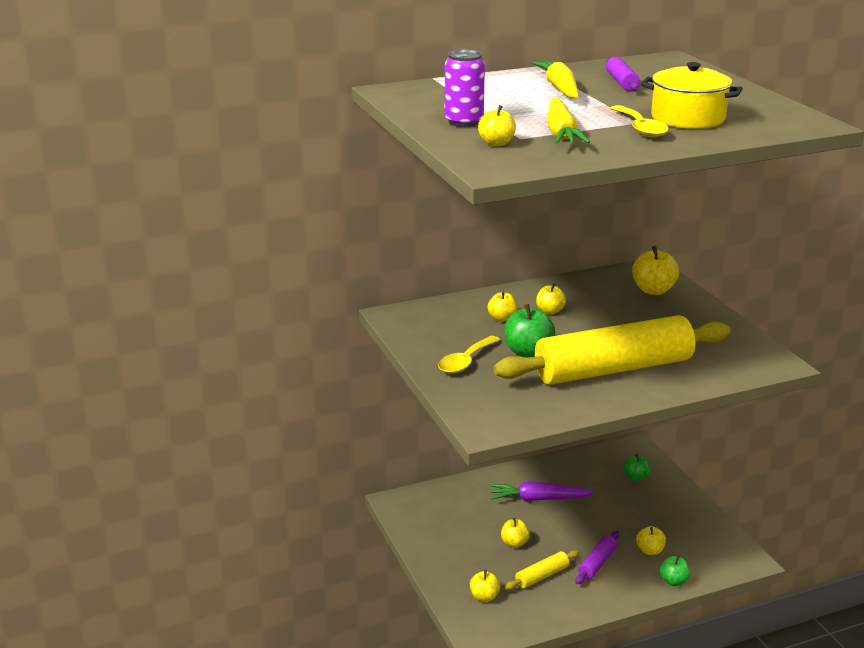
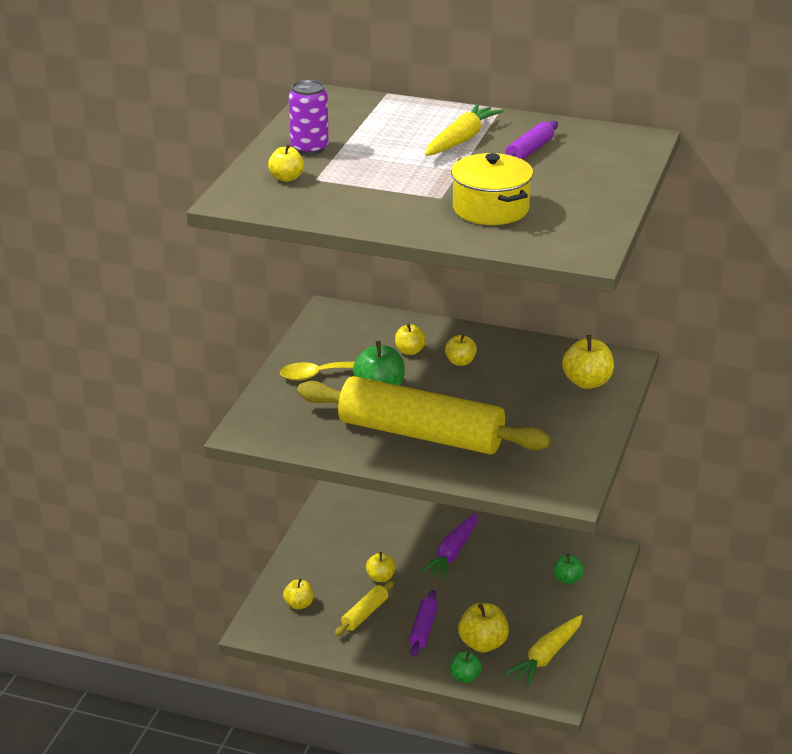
camera: 40 degrees right, 5 degrees up
purple carrot [490,482,594,501] -> purple carrot turned 105 degrees counterclockwise [420,513,478,580]
yellow rolling pin [505,550,579,590] -> yellow rolling pin turned 60 degrees counterclockwise [335,581,394,636]
yellow carrot [547,98,590,144] -> yellow carrot moved to [504,615,583,687]
purple rolling pin [575,531,619,584] -> purple rolling pin turned 60 degrees counterclockwise [409,590,438,657]
yellow spoon [611,105,669,137] -> none
yellow apple [636,526,666,555] -> yellow apple [458,603,509,652], size x1.59

